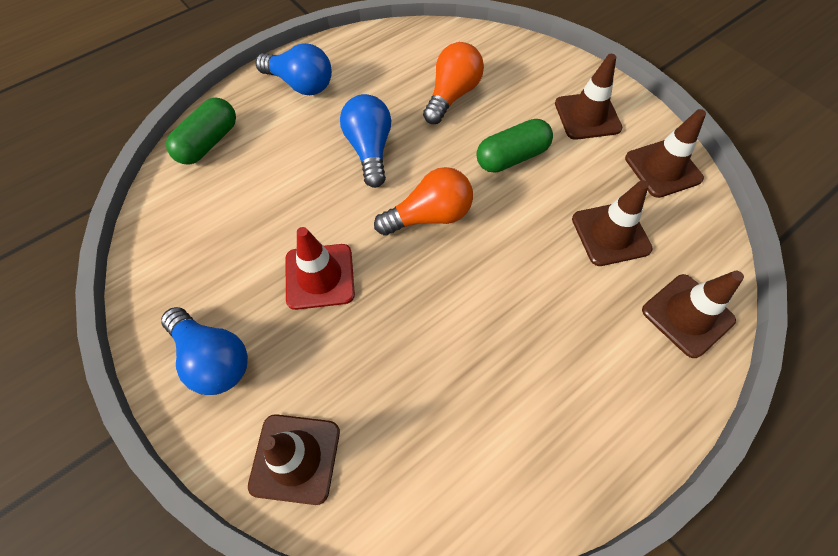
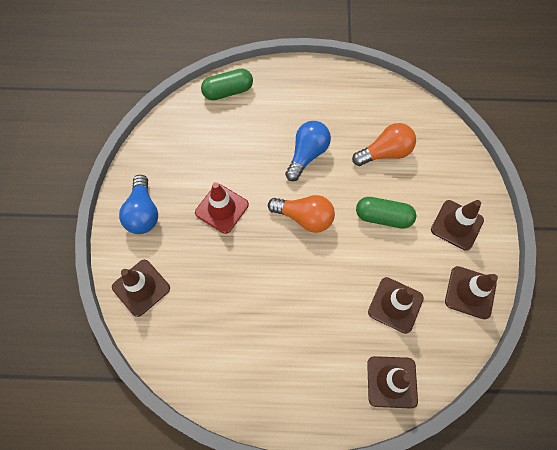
camera: 40 degrees right, 5 degrees up
blue light bulb [255,43,332,95] -> none

